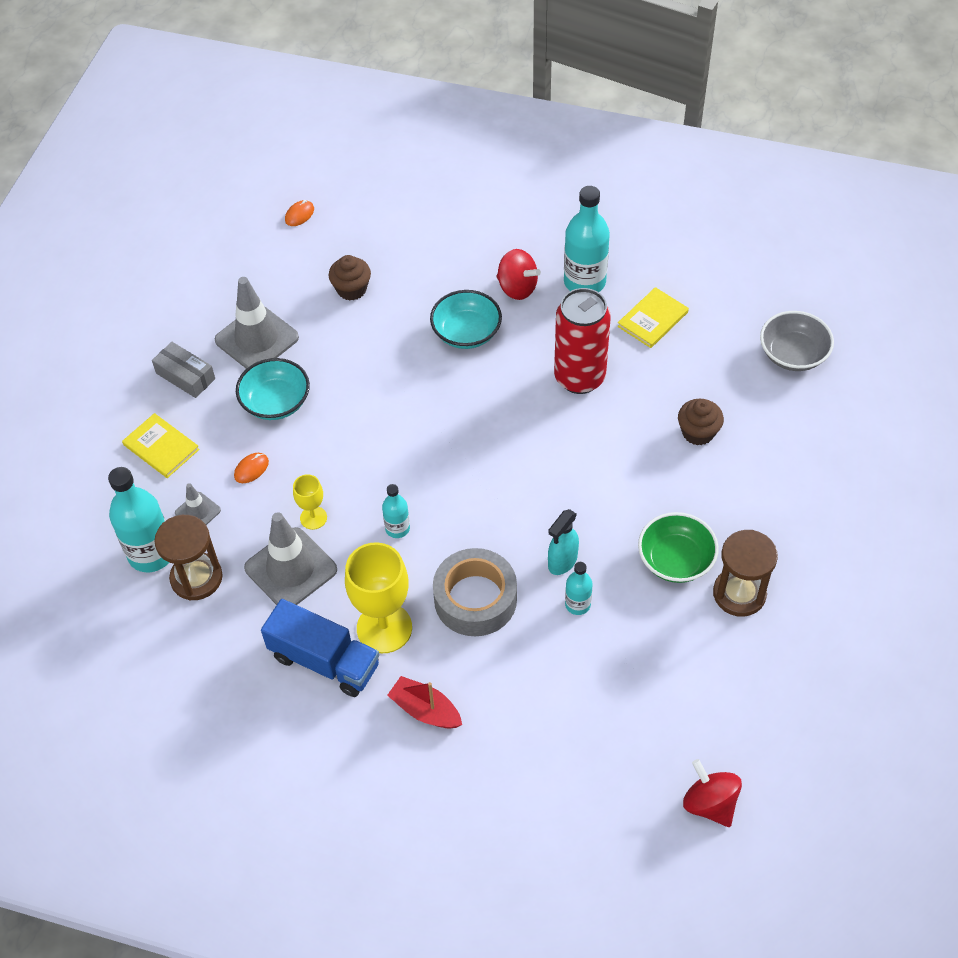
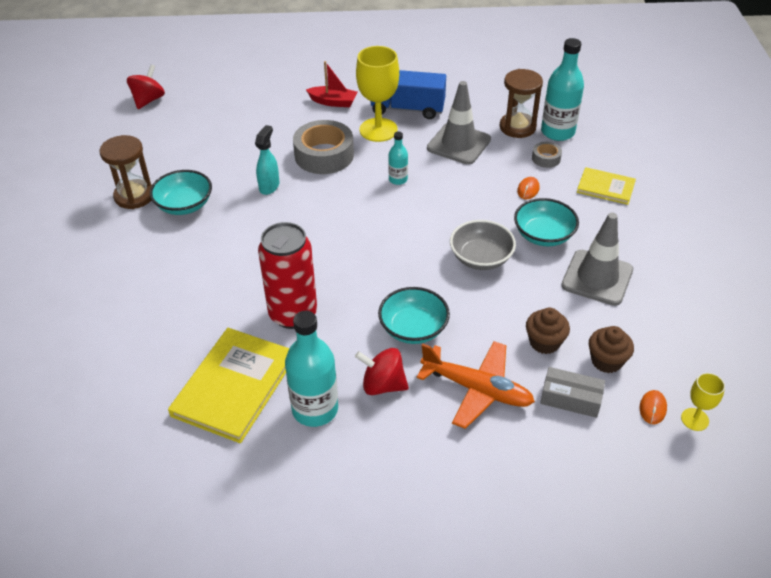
camera: 160 degrees right, 10 degrees down
grey box [152,342,215,398] -> grey box moved to [540,367,605,418]
grey traffic cone [175,483,221,525] -> grey tape [532,142,562,168]
yellow goblet [293,474,327,530] -> yellow goblet moved to [681,373,725,431]
turquoise bottle [565,562,593,615] -> none
yellow book [617,287,689,348] -> yellow book [168,328,289,443], size x1.78
green bowl [638,512,719,583] -> turquoise bowl [150,170,212,215]
brown cupcake [678,399,724,445] -> brown cupcake moved to [589,326,634,373]
red spinning top [683,759,742,827] -> red spinning top turned 105 degrees counterclockwise [127,64,165,109]
grey bowl [760,311,834,371] -> grey bowl moved to [450,220,516,270]
none -> orange plane [417,341,535,429]

